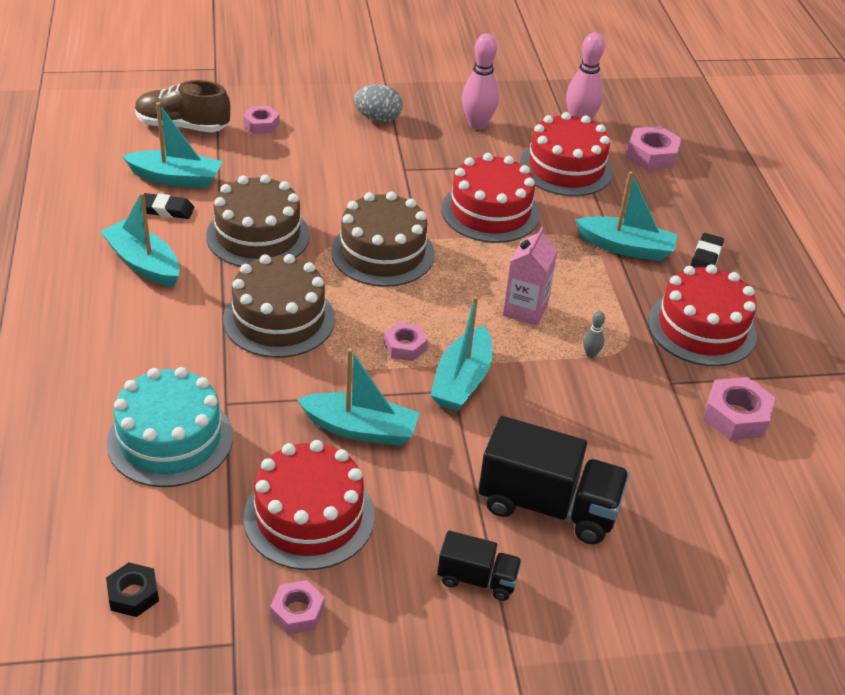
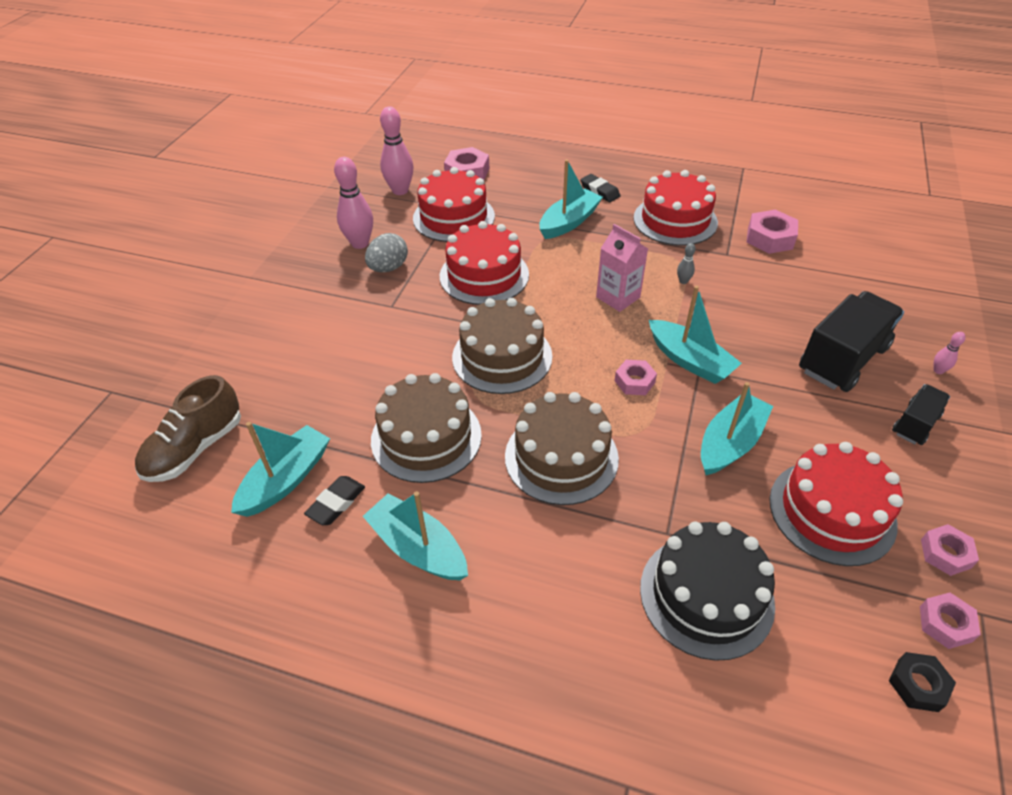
camera: 60 degrees left, 5 degrees up
turquoise boat [100,192,180,287] -> turquoise boat turned 60 degrees clockwise [363,491,468,580]
turquoise cake [106,367,233,487] -> black cake [640,521,775,661]
pink nut [243,106,280,134] -> pink nut moved to [920,593,981,649]
grey egg [354,84,403,123] -> grey egg moved to [365,233,408,272]
none -> pink bowling pin [933,332,966,374]

